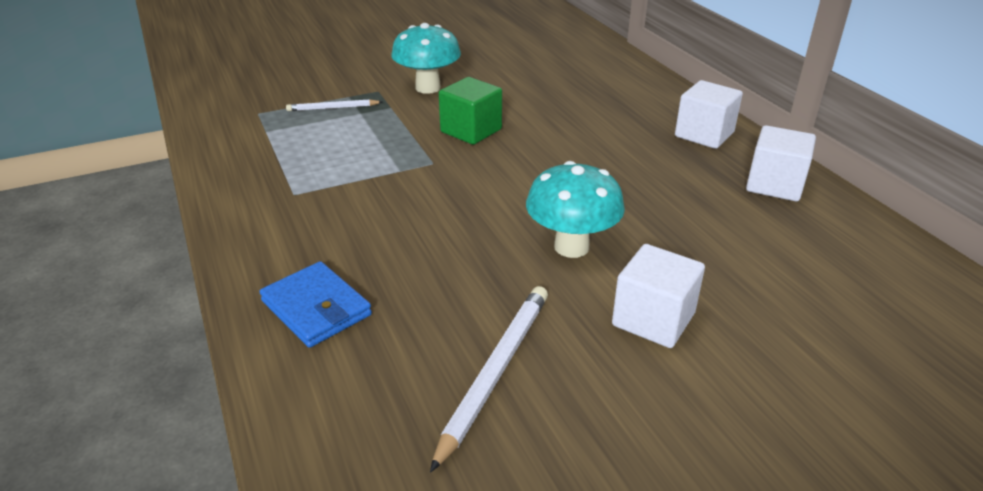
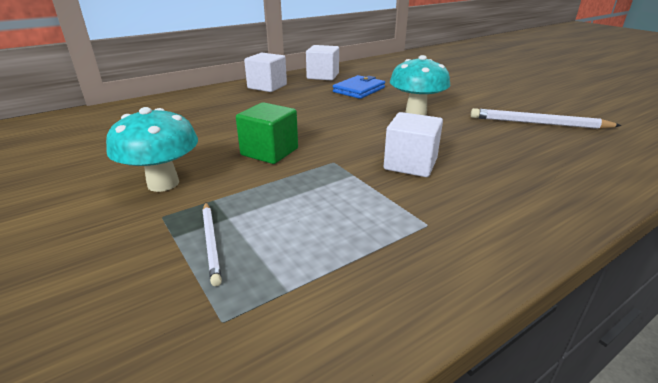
camera: 100 degrees left, 5 degrees down
blue wallet [260,261,372,348] -> blue wallet moved to [333,75,385,99]
white cube [612,244,705,348] -> white cube moved to [384,112,443,177]

